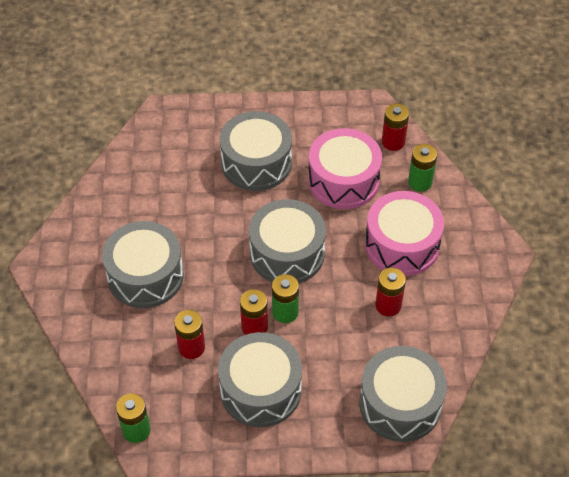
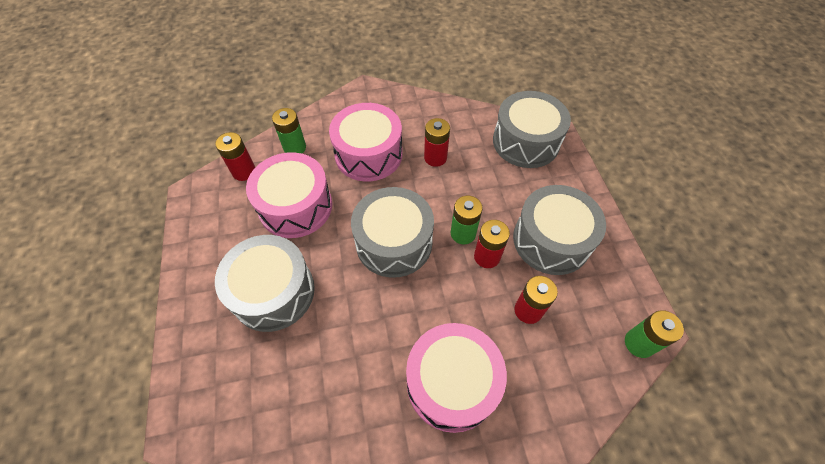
camera: 100 degrees left, 5 degrees up
grey drum [102,221,184,308] -> pink drum [406,323,507,433]

